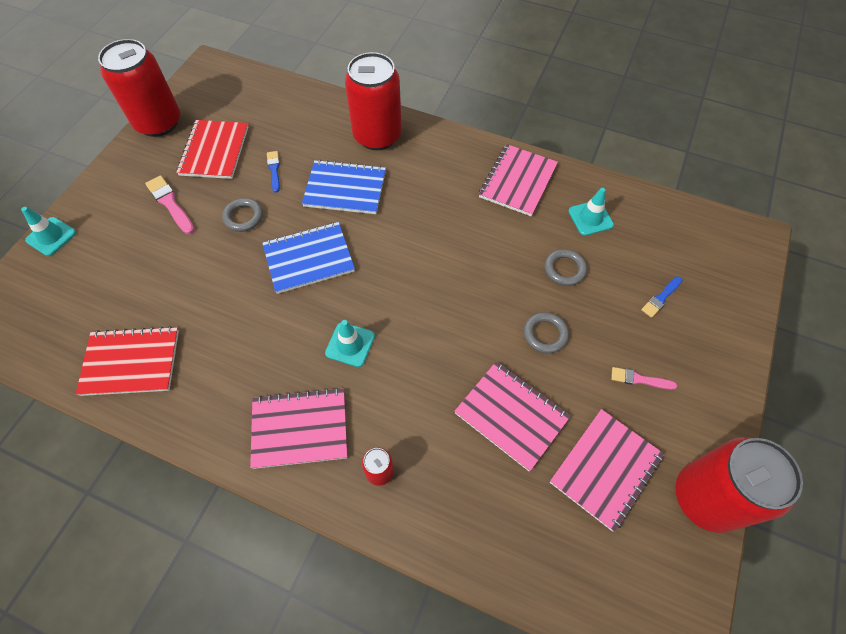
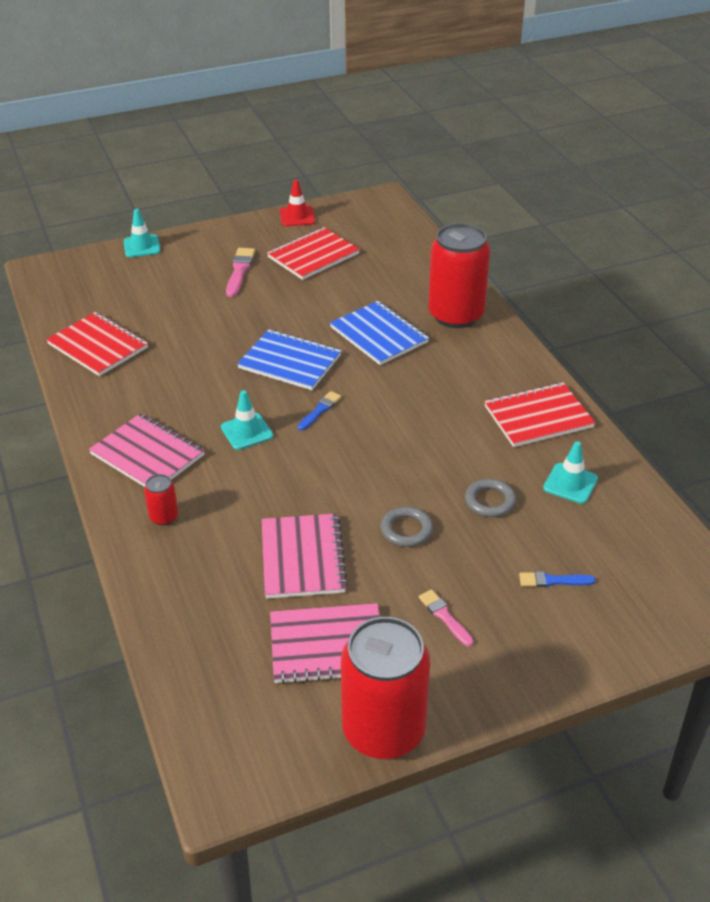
camera: 45 degrees right, 20 degrees down
red can [98,39,180,137] -> red traffic cone [280,180,315,226]
grey ring [222,198,263,232] -> none
blue brush [267,151,280,193] -> blue brush moved to [298,391,341,430]
pink notebook [479,144,558,217] -> red notebook [484,382,596,447]

